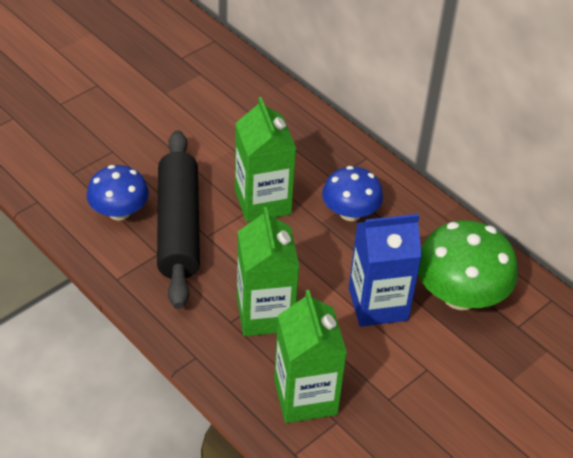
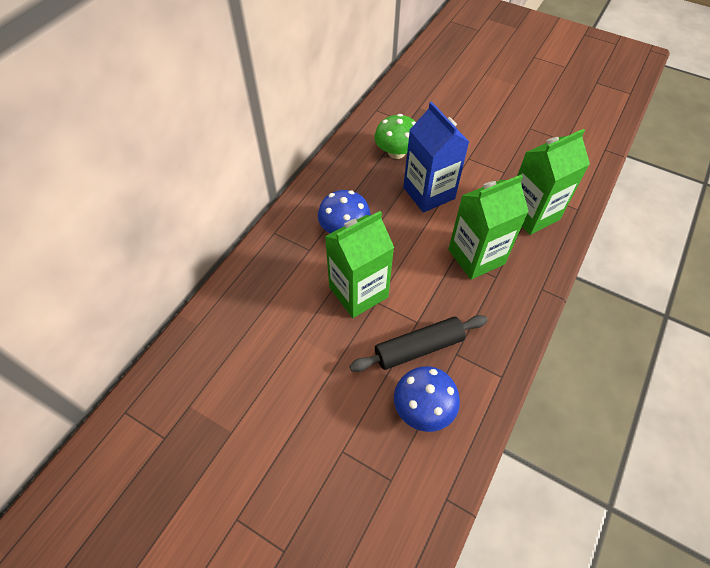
camera: 105 degrees left, 10 degrees up
black rolling pin [157,130,200,309] -> black rolling pin [349,315,488,372], size x0.66
green mushroom [418,220,518,310] -> green mushroom [374,114,416,159], size x0.64

